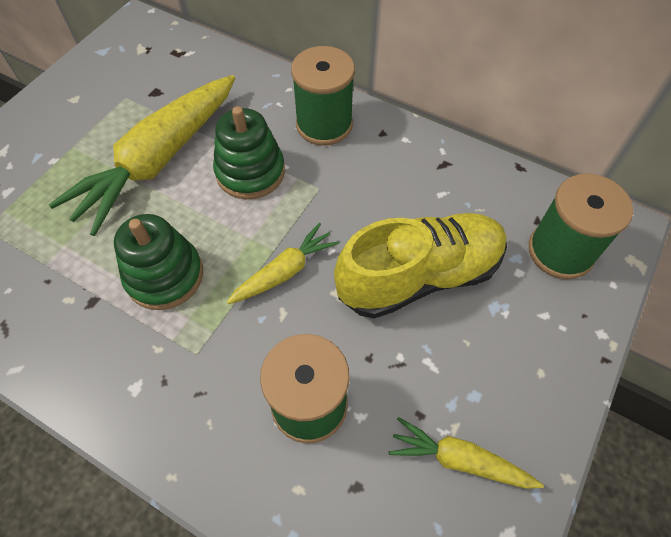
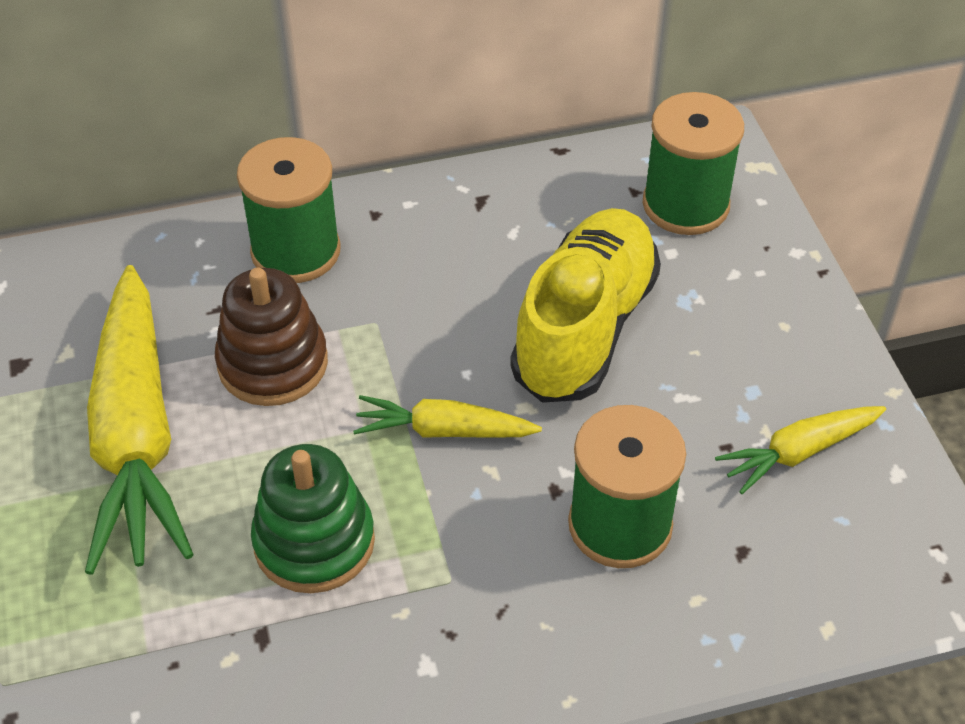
camera: 45 degrees left, 10 degrees down
green stacking toy [213,106,285,199] -> brown stacking toy [215,268,328,406]
yellow carrot [227,223,340,304] -> yellow carrot turned 90 degrees counterclockwise [353,395,542,438]

